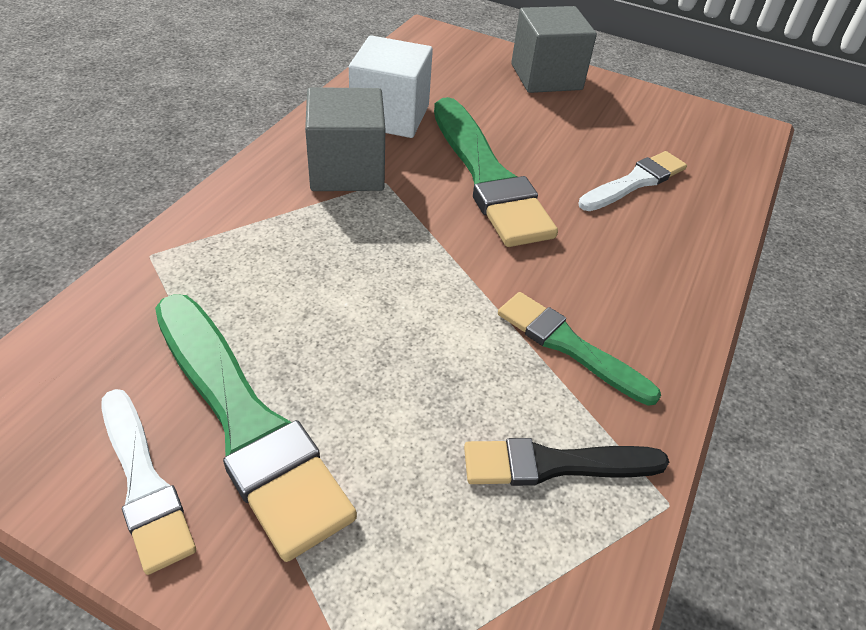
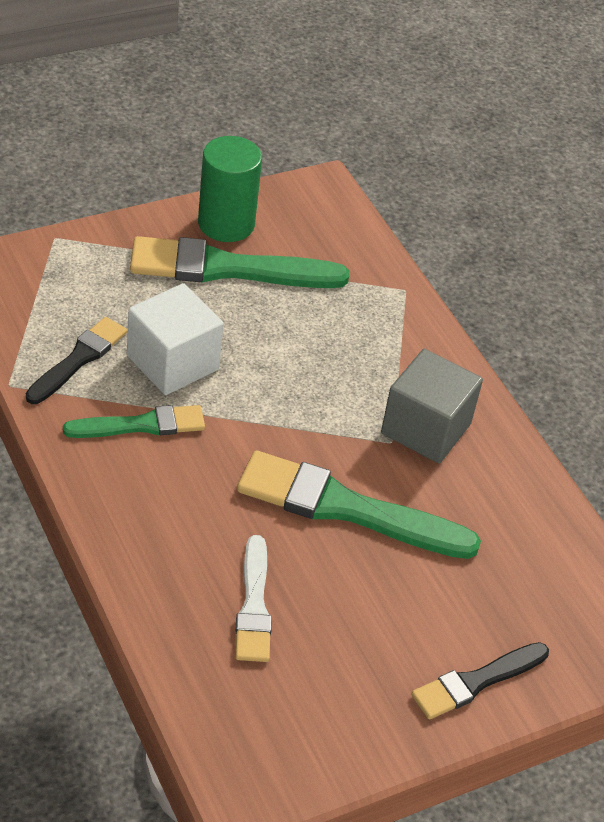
camera: 125 degrees right, 0 degrees up
white brush [101,389,196,575] -> green cylinder [198,136,262,242]
white cube [349,35,433,138] -> white cube moved to [127,283,224,395]
grey cube [511,6,597,93] -> black brush [412,642,549,720]

